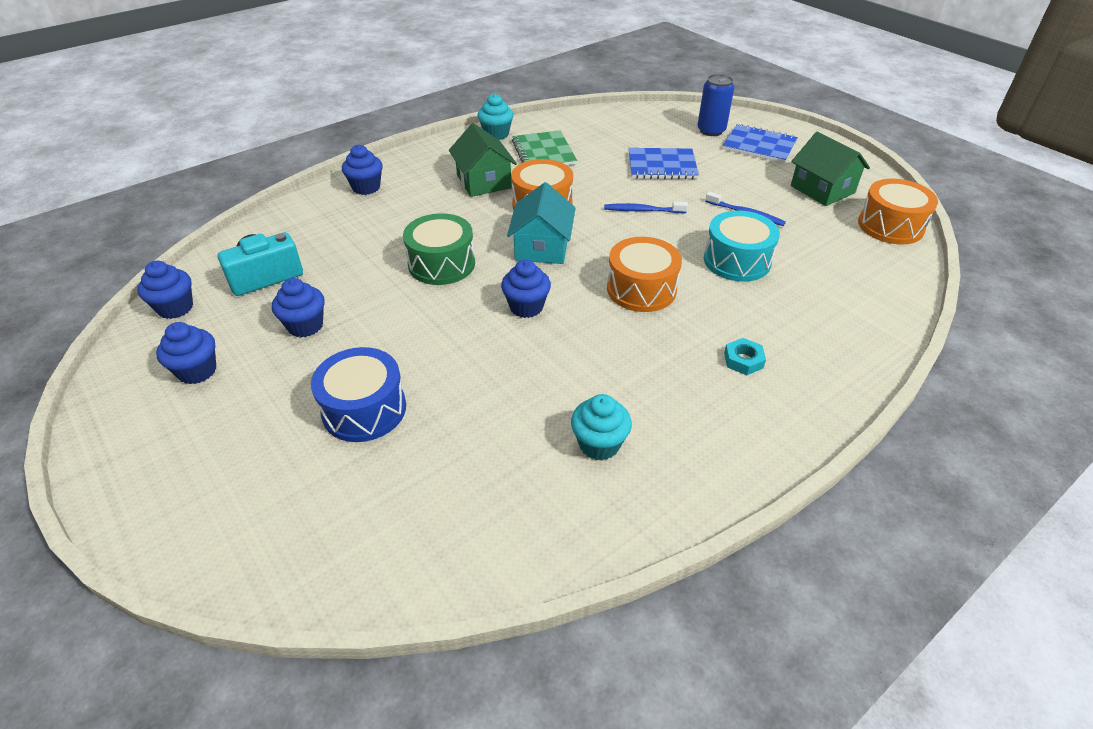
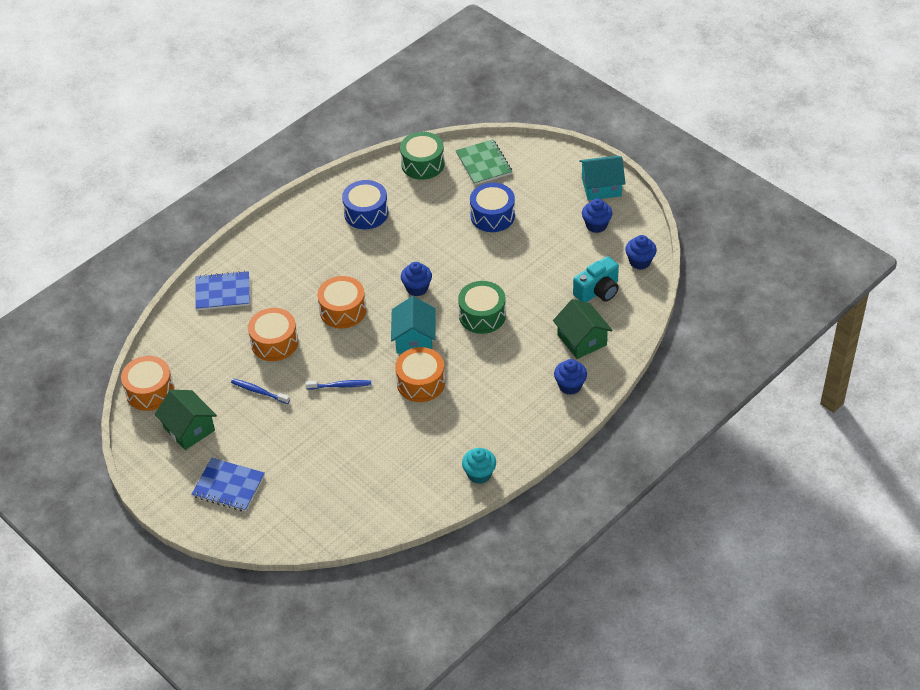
camera: 175 degrees right, 5 degrees up
blue cupcake [272,278,325,337] -> none
green house [449,123,517,197] -> green house moved to [553,299,613,359]
green notebook [512,131,577,165] -> green notebook moved to [456,139,512,185]
turquoise cupcake [571,394,632,460] -> blue drum [342,180,388,229]
blue notebook [628,148,699,179] -> blue notebook moved to [195,271,250,310]
blue can [697,74,735,136] -> none
turquoise drum [704,210,780,282] -> orange drum [248,308,298,361]
turquoise nut [724,338,766,375] -> none
none -> green drum [400,132,445,180]
none -> turquoise house [579,156,626,200]

